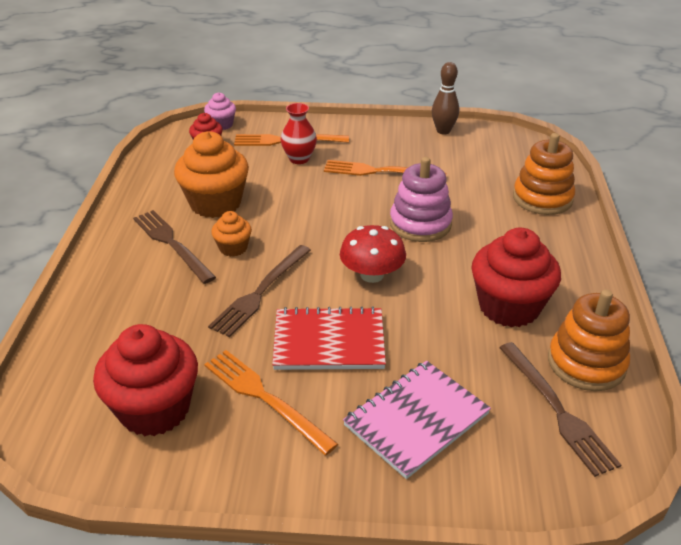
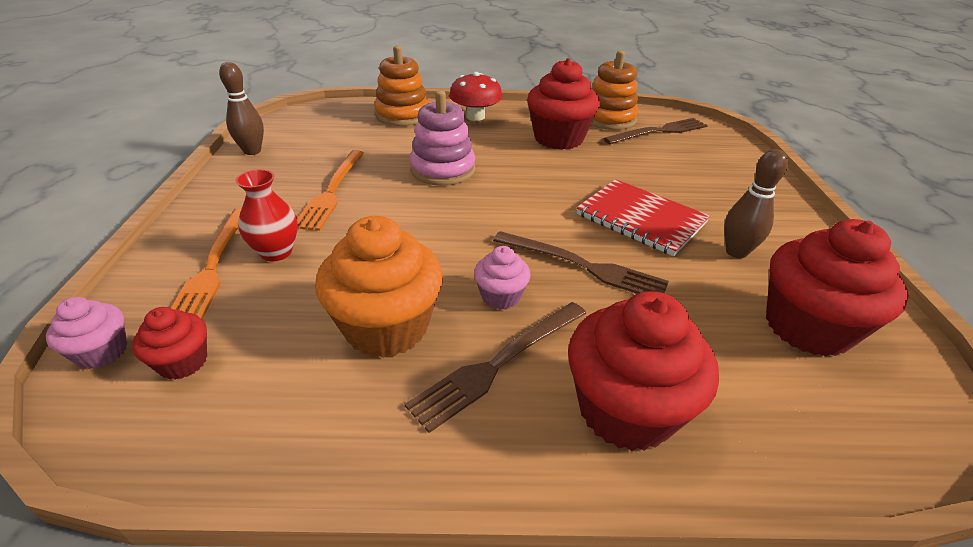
camera: 95 degrees left, 0 degrees up
orange fork [204,350,338,455] -> brown bowling pin [724,149,788,258]
orange cupcake [211,211,252,257] -> pink cupcake [474,246,531,310]
red notebook [272,306,386,370] -> red notebook turned 45 degrees counterclockwise [576,179,710,256]
red mushroom [340,225,406,283] -> red mushroom moved to [449,72,503,121]
pink notebook [343,361,491,479] -> none
none -> red cupcake [568,291,719,451]

